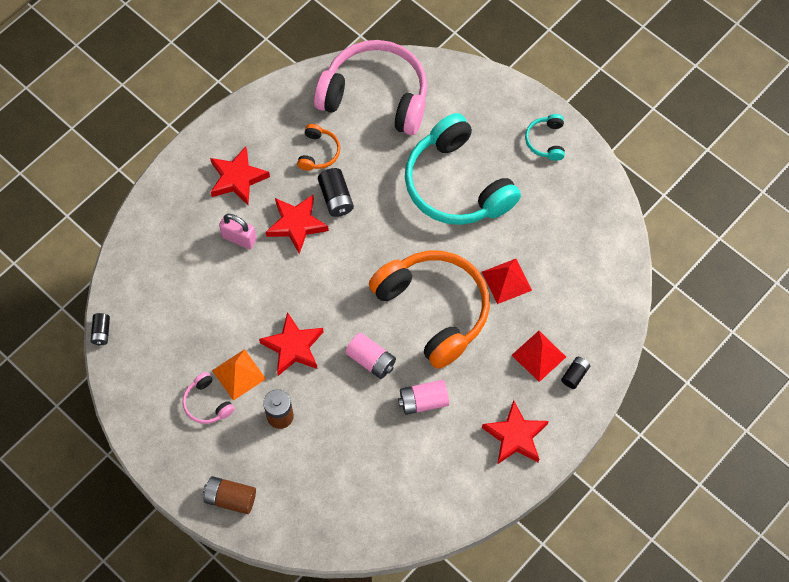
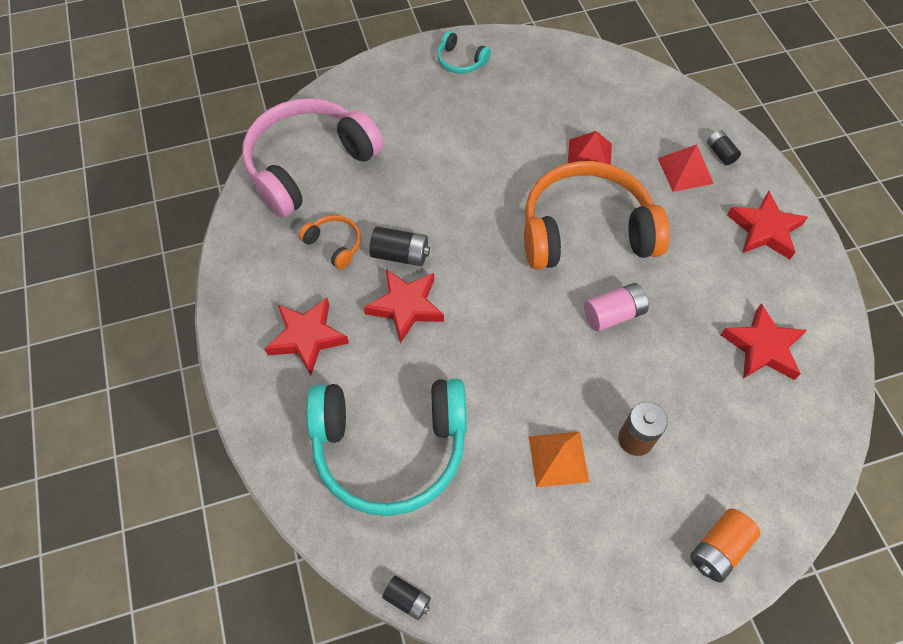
camera: 60 degrees left, 5 degrees down
pink headphones [183,372,235,424] -> none
brown battery [203,476,256,514] -> orange battery [690,508,761,582]
pink padlock [219,214,257,249] -> none
red star [259,312,323,376] -> red star moved to [721,303,807,380]
pink battery [398,380,449,415] -> none
turquoise headphones [405,113,521,225] -> turquoise headphones moved to [306,379,467,516]

